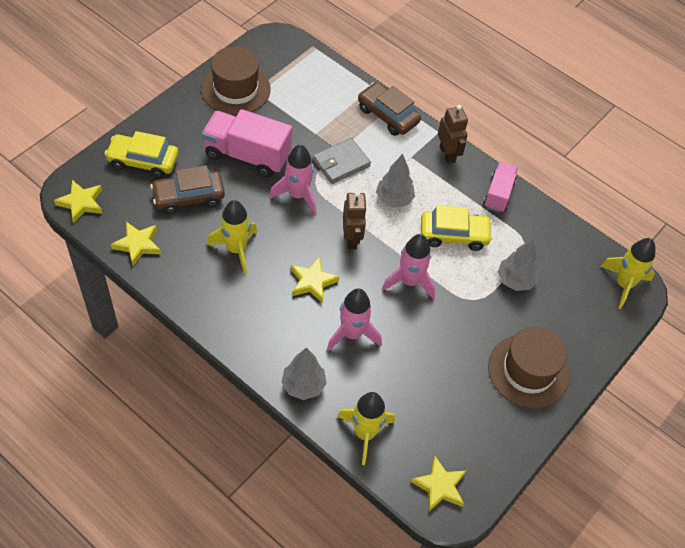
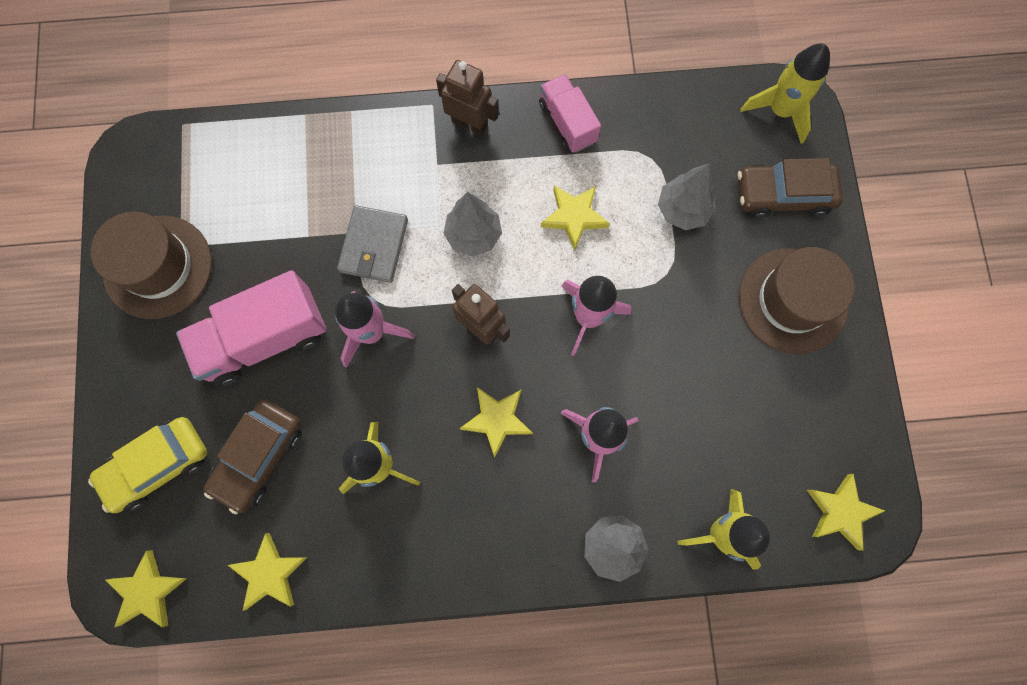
camera: 40 degrees left, 20 degrees up
brown car [358,82,421,136] -> brown car moved to [738,158,843,218]
yellow car [421,205,493,251] -> yellow star [541,186,610,251]

